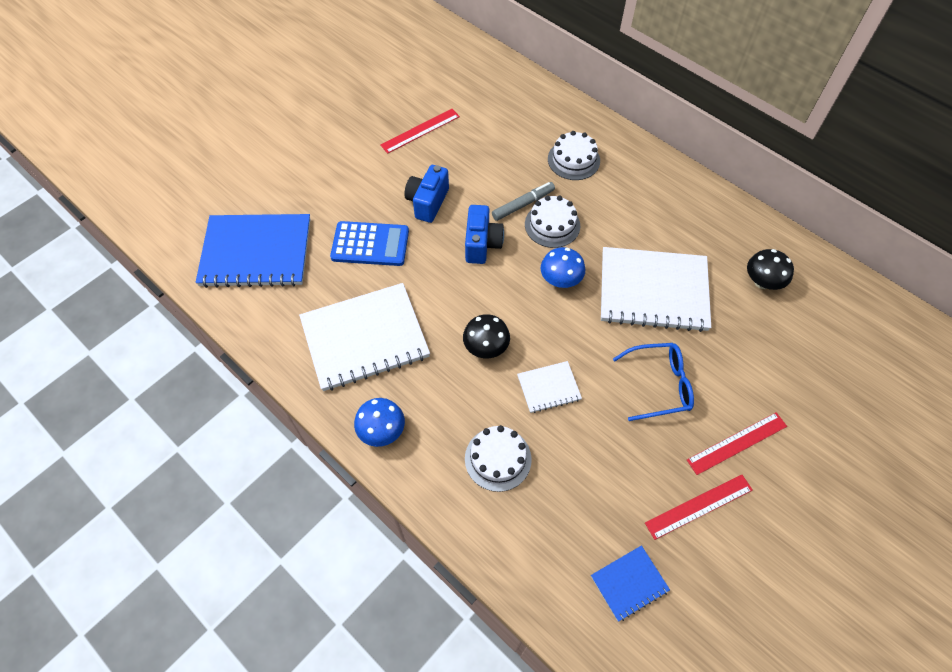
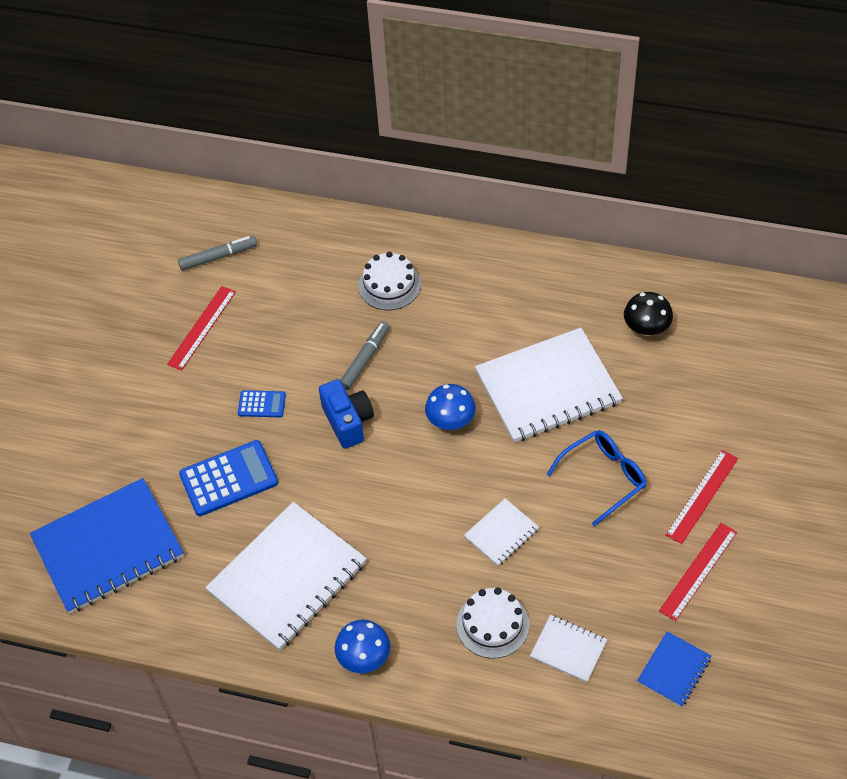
camera: 25 degrees left, 5 degrees down
blue camera [404,165,449,223] -> blue calculator [238,390,286,417]
black mushroom [463,314,510,358] -> none
white cake [525,195,580,248] -> none
none -> grey marker [178,236,257,270]
none -> white notebook [530,615,607,682]

